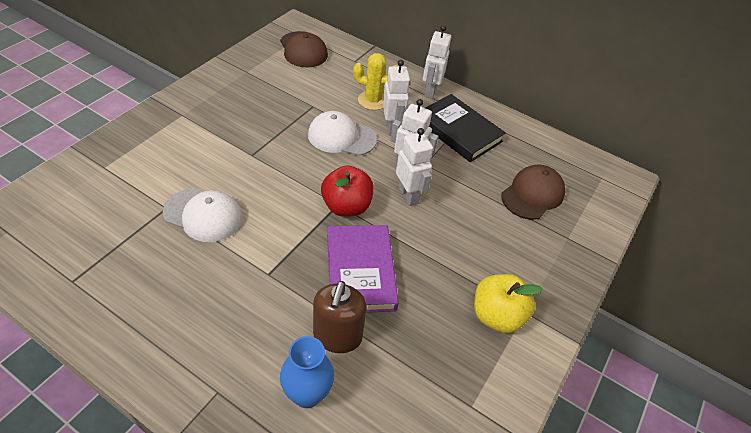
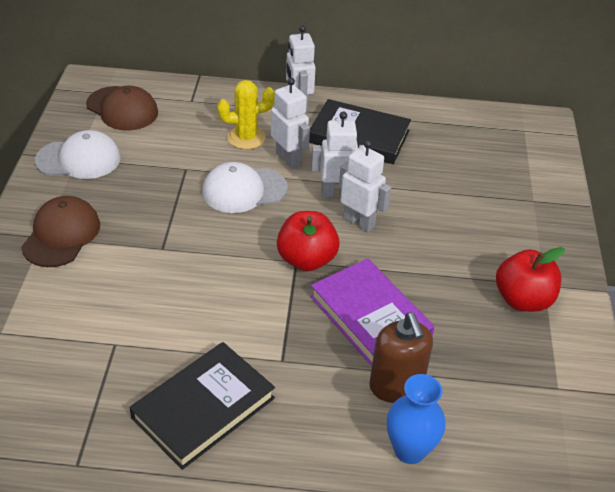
camera: 25 degrees left, 5 degrees down
white cap [163,188,242,242] -> white cap moved to [35,130,121,179]
yellow apple [474,274,543,333] -> red apple [496,247,565,312]
brown cap [501,164,565,220] -> brown cap moved to [21,196,100,267]
none -> black book [130,342,275,470]

